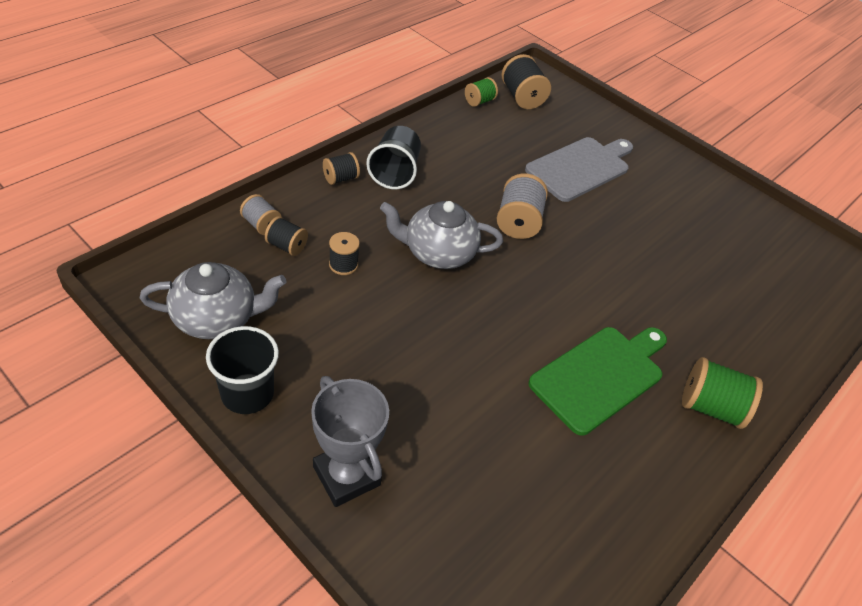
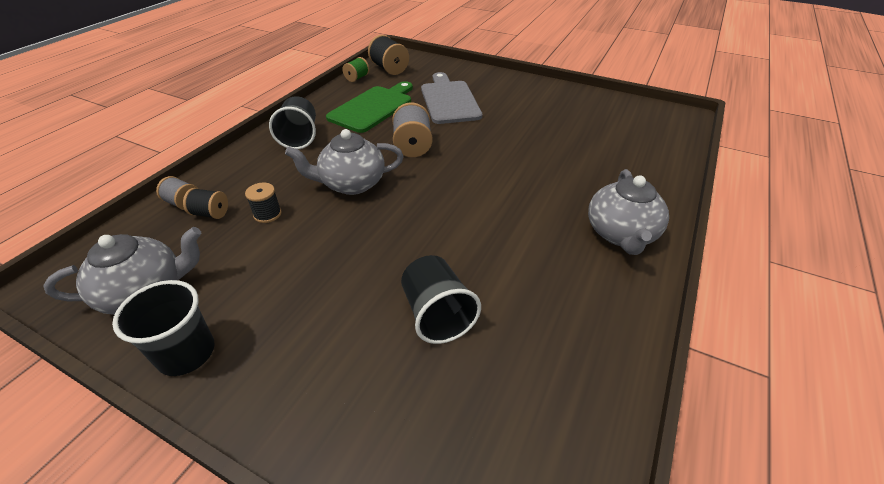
camera: 10 degrees left, 5 degrees down
grey trophy [311,376,389,507] -> none
black spool [323,152,360,185] -> none
grey cutting board [525,137,633,202] -> grey cutting board turned 45 degrees counterclockwise [421,72,482,124]
green cutting board [528,327,667,435] -> green cutting board moved to [326,81,413,133]
green spool [682,357,763,429] -> grey teapot [588,169,669,255]
none -> black cup [401,255,481,344]

